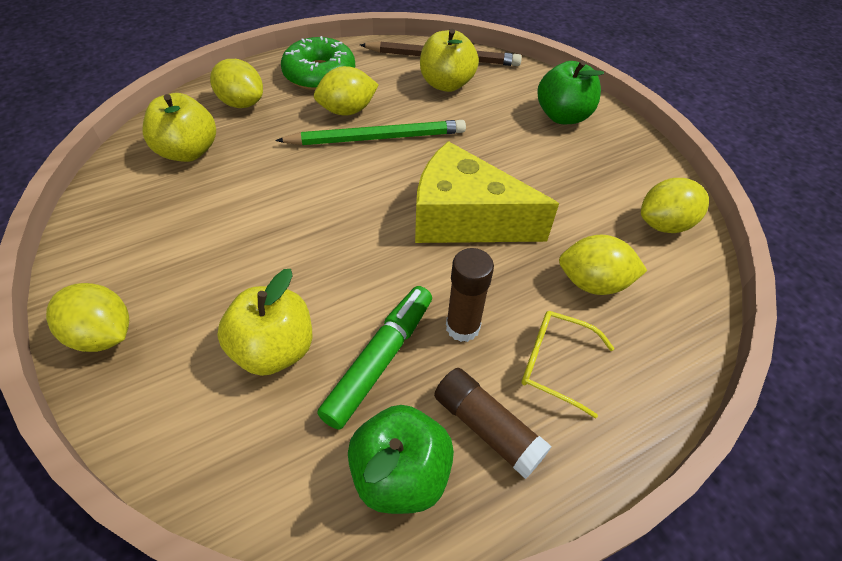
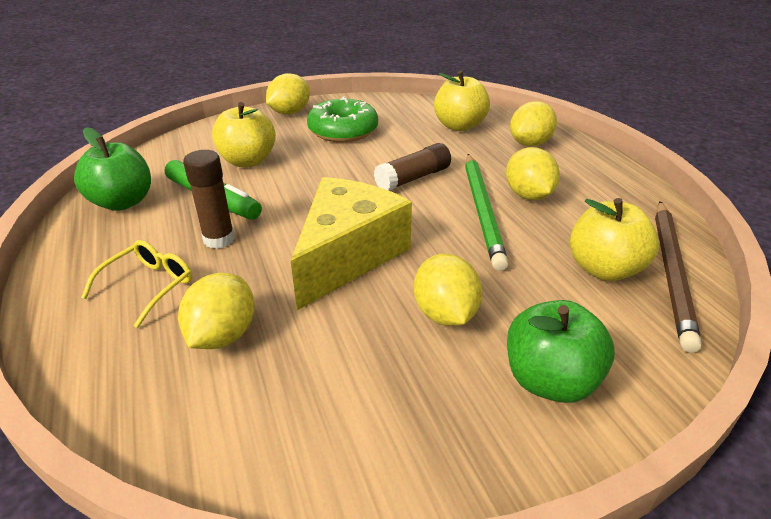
camera: 100 degrees right, 15 degrees down
green donut [281,36,355,90] -> green donut moved to [307,96,378,142]
brown glue stick [434,368,552,479] -> brown glue stick moved to [374,143,451,191]
yellow lemon [641,178,709,233] -> yellow lemon moved to [414,254,482,326]

